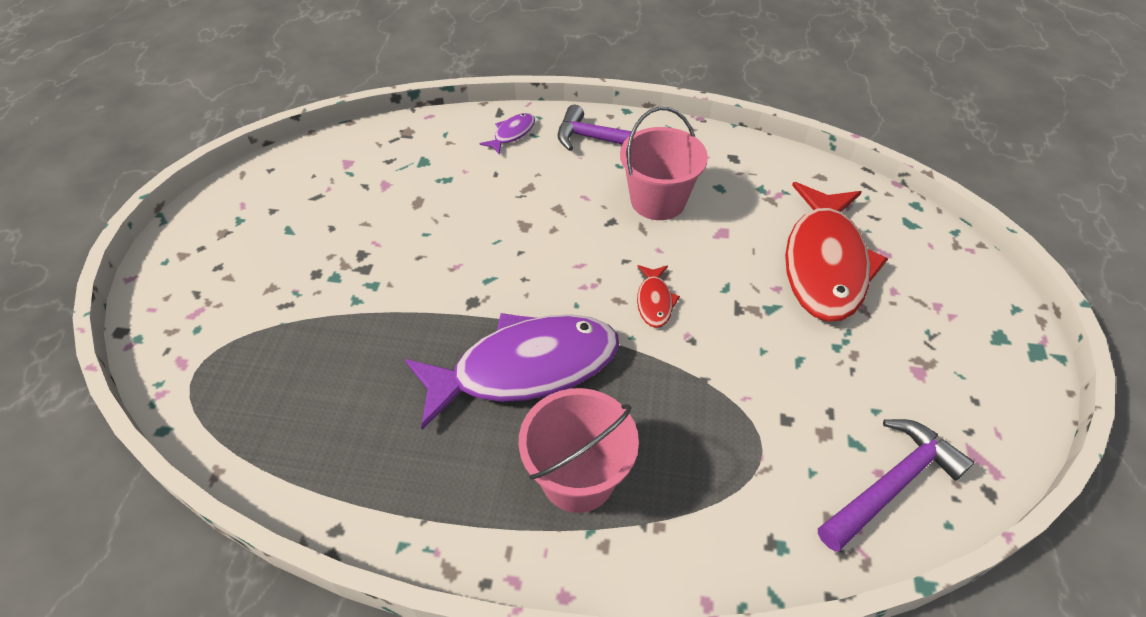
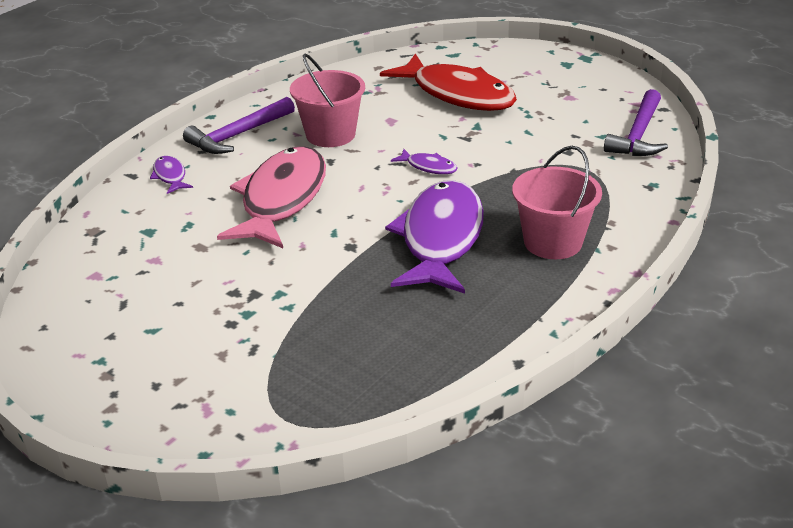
camera: 60 degrees left, 15 degrees down
red fish [637,265,680,328] -> purple fish [391,149,458,174]
purple hammer [818,419,975,552] -> purple hammer turned 150 degrees counterclockwise [604,89,668,156]
none -> pink fish [217,146,326,248]

